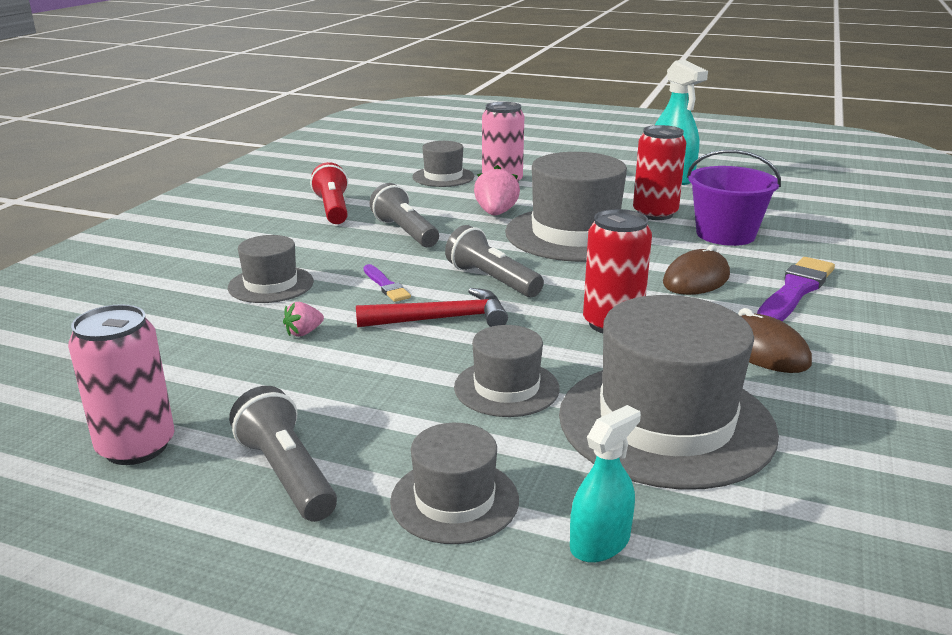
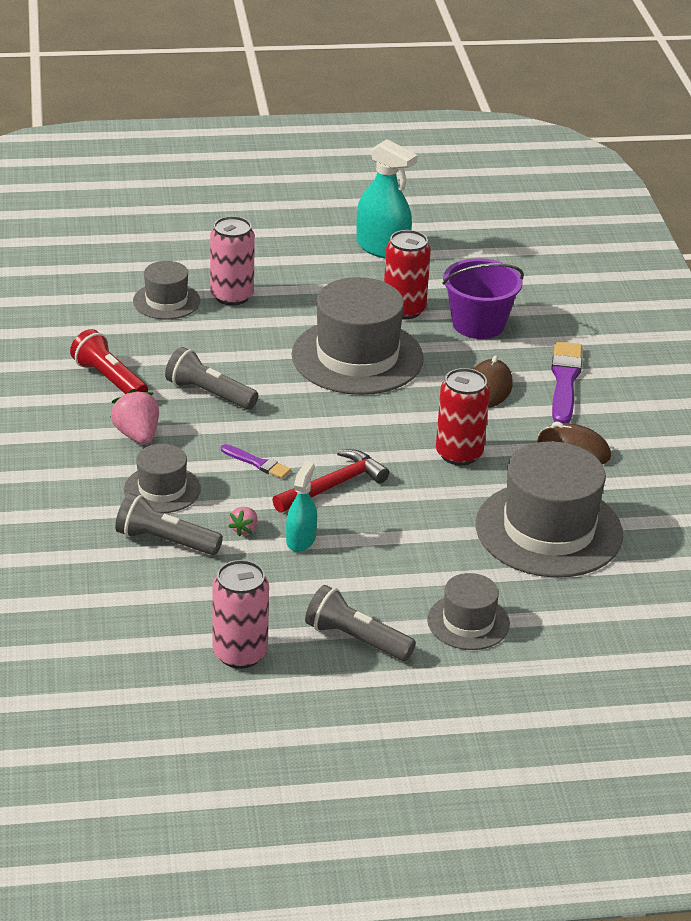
camera: 30 degrees left, 10 degrees up
grey flashlight [445,225,544,297] -> grey flashlight moved to [115,493,223,555]
grey hat [454,325,560,417] -> none
pink strawberry [474,165,520,216] -> pink strawberry moved to [110,389,159,444]
turquoise spray bottle [570,405,641,563] -> turquoise spray bottle moved to [286,461,317,552]

